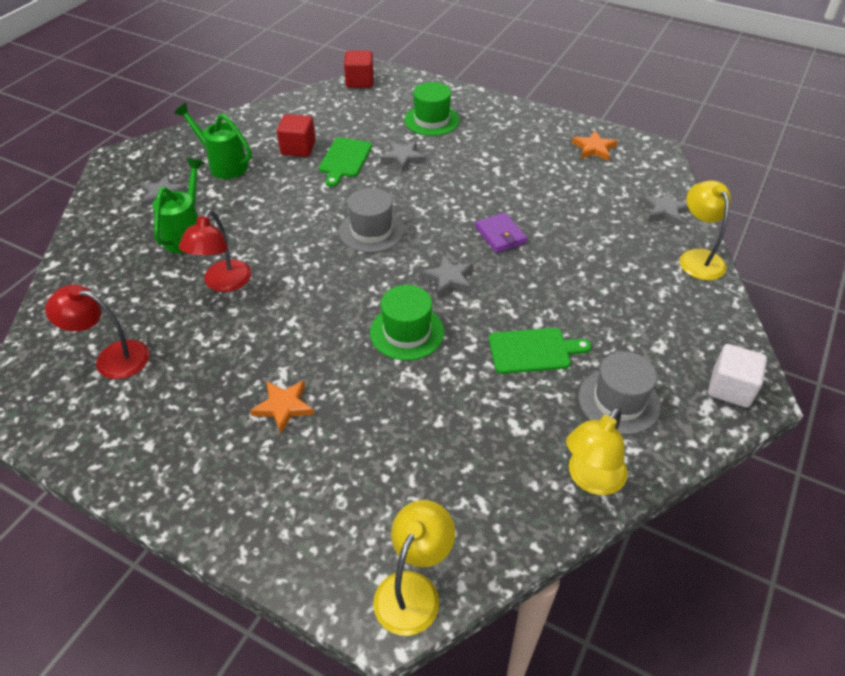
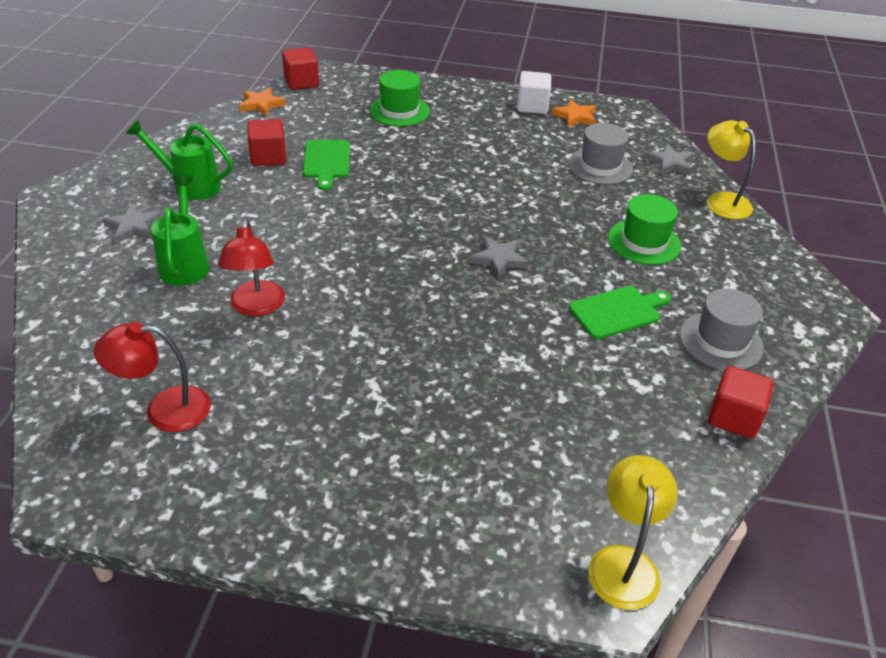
camera: 20 degrees left, 5 degrees down
orange star [250,381,314,434] -> orange star moved to [239,88,286,116]
grey hat [339,188,404,253] -> grey hat moved to [568,123,633,185]
green hat [370,285,444,360] -> green hat moved to [608,194,681,265]
grey star [380,141,426,171] -> none
purple wallet [475,212,527,253] -> none
yellow lamp [566,407,628,495] -> red cube [708,366,773,439]
white cube [708,344,767,408] -> white cube moved to [517,71,551,114]

